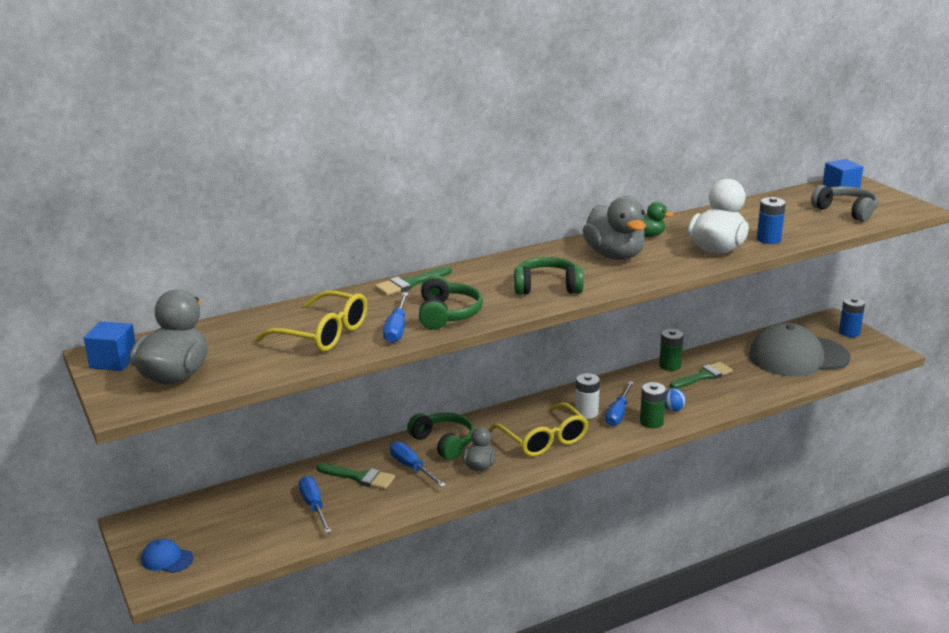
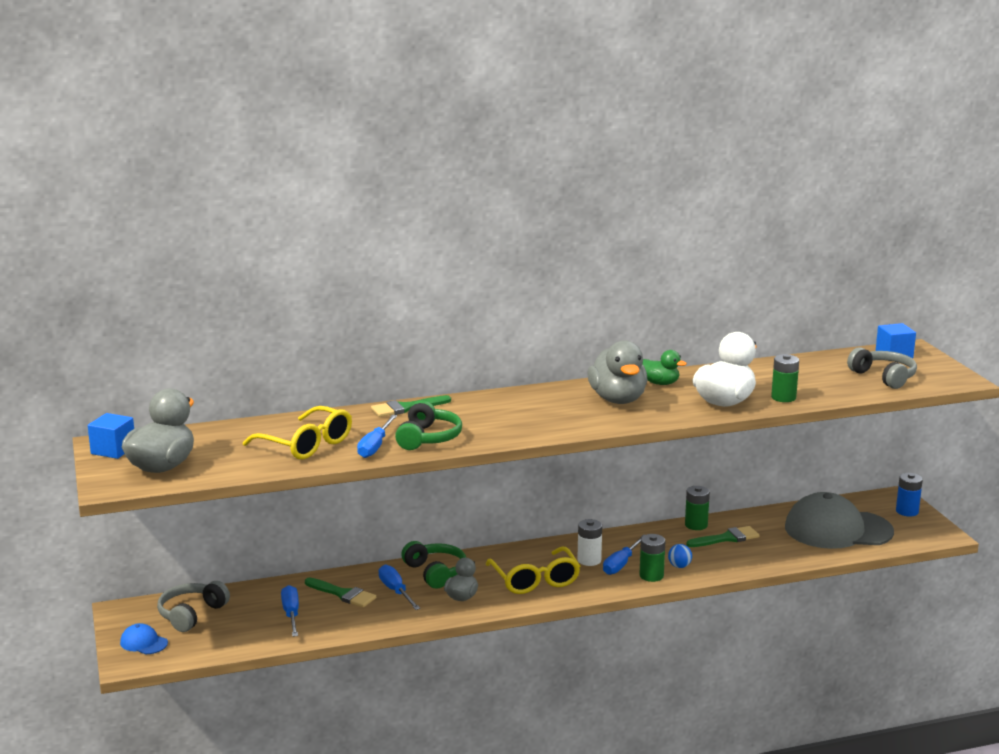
camera: 10 degrees right, 5 degrees down
green headphones [514,257,584,295] -> none
blue battery [757,197,786,244] -> green battery [771,354,799,402]
none -> grey headphones [157,581,230,632]

